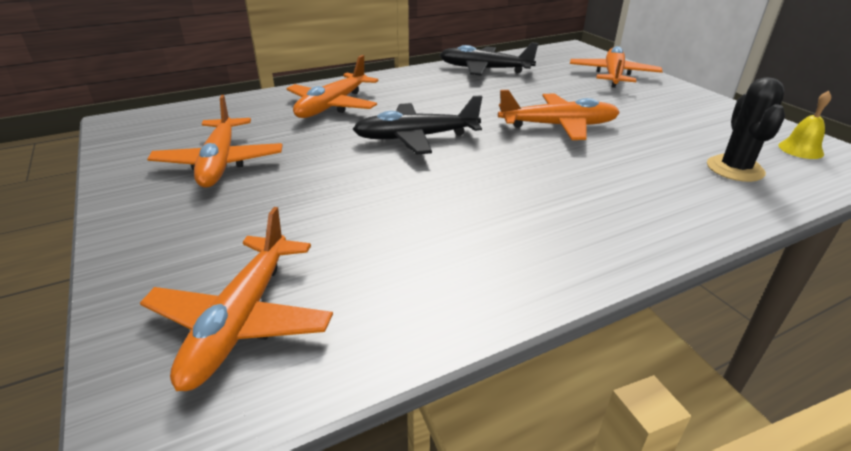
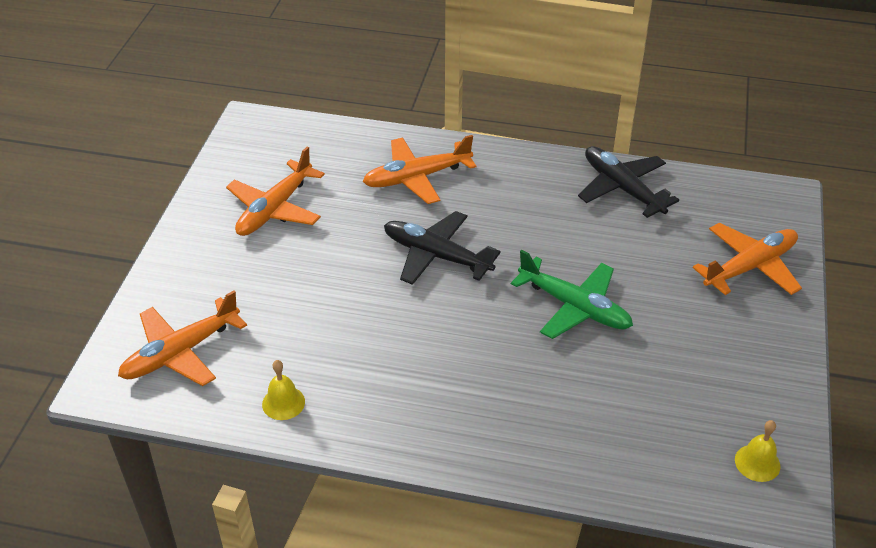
camera: 40 degrees right, 10 degrees up
orange plane [498,90,620,140] -> green plane [511,250,633,339]
black cactus [707,77,785,182] -> none
none -> yellow bell [262,360,305,420]

